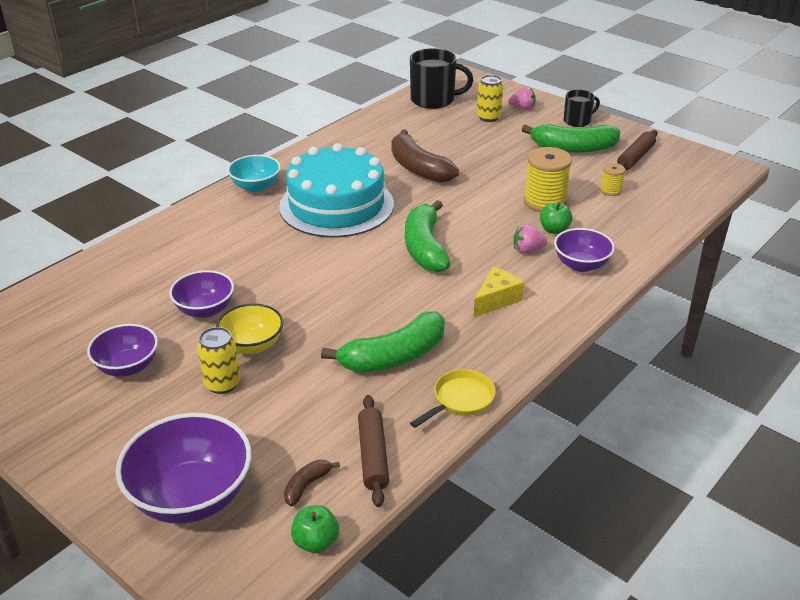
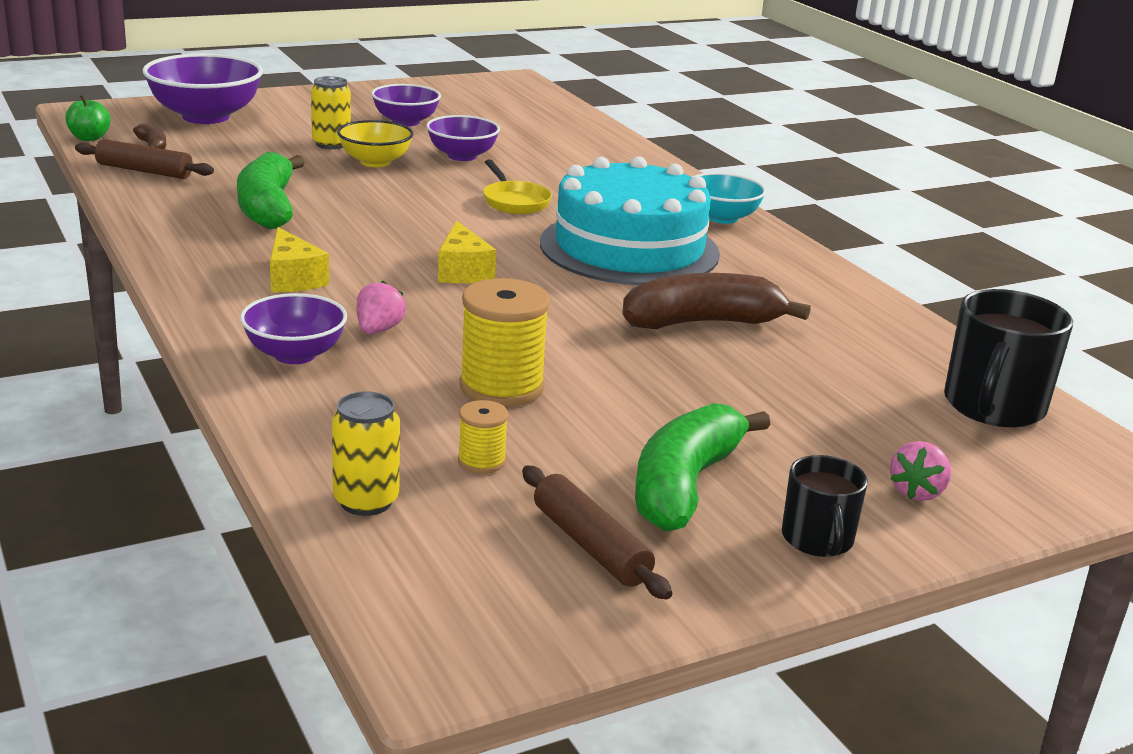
camera: 110 degrees right, 10 degrees down
green banana [405,200,450,272] -> yellow cheese [438,221,496,283]
yellow pan [410,369,496,428] -> yellow pan moved to [483,159,552,214]
yellow can [477,75,503,122] -> yellow can moved to [332,391,400,516]
green apple [540,202,572,234] -> none

